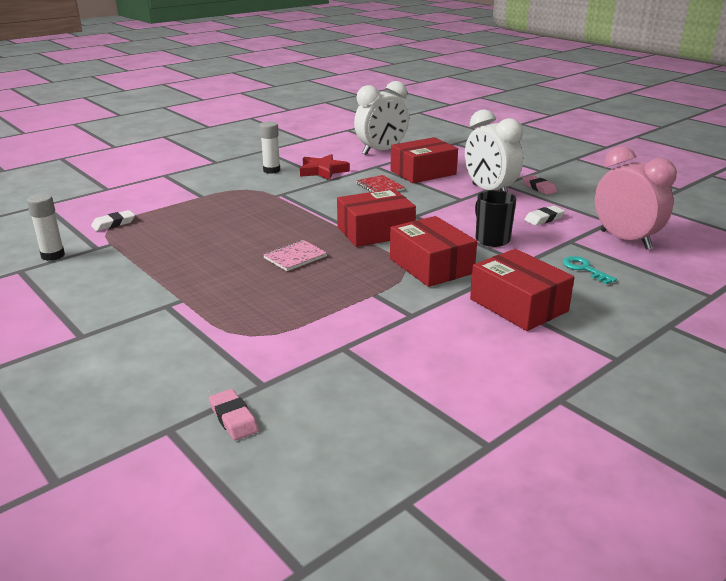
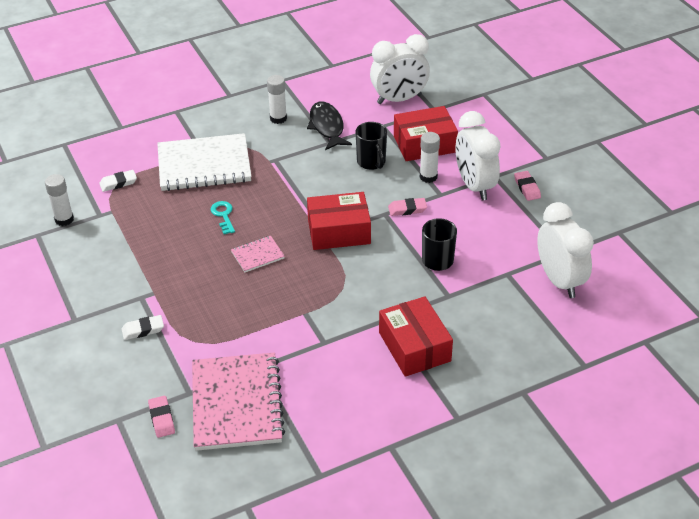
camera: 15 degrees right, 15 degrees up
red star [300,154,350,180] -> black fish [307,102,352,150]
red notebook [356,175,405,192] -> black mug [355,122,387,170]
red box [390,216,477,287] -> none
white eraser [524,206,565,225] -> white eraser moved to [122,315,164,340]
turquoise key [563,256,617,284] -> turquoise key moved to [211,201,235,234]
pink clock [595,146,677,250] -> white clock [537,202,594,298]
none -> white notebook [157,133,251,191]
none -> pink notebook [192,352,285,451]
none -> pink eraser [388,198,427,216]
none -> white glue stick [420,132,440,183]

